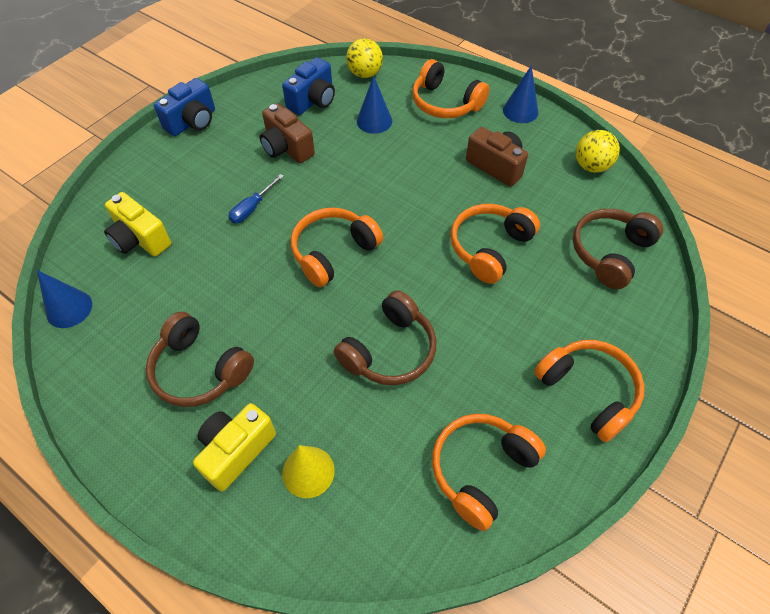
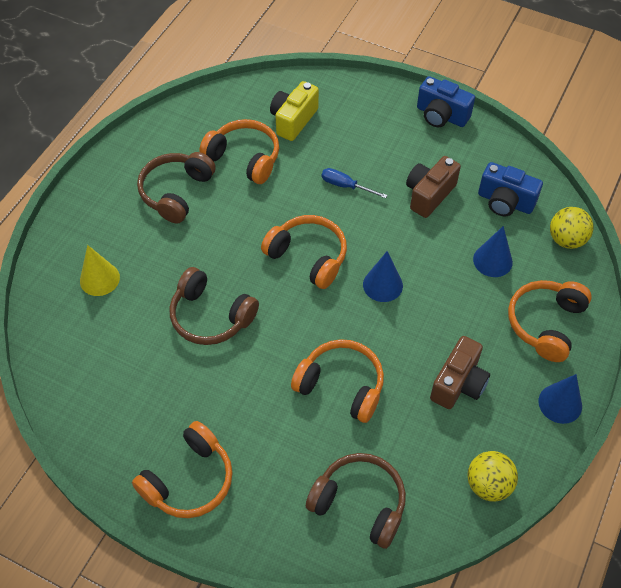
camera: 80 degrees right, 0 degrees up
blue cone [37,270,92,328] -> blue cone moved to [363,251,403,302]
yellow camera [193,403,276,491] -> none
orange headphones [432,414,546,531] -> orange headphones moved to [199,119,279,184]

